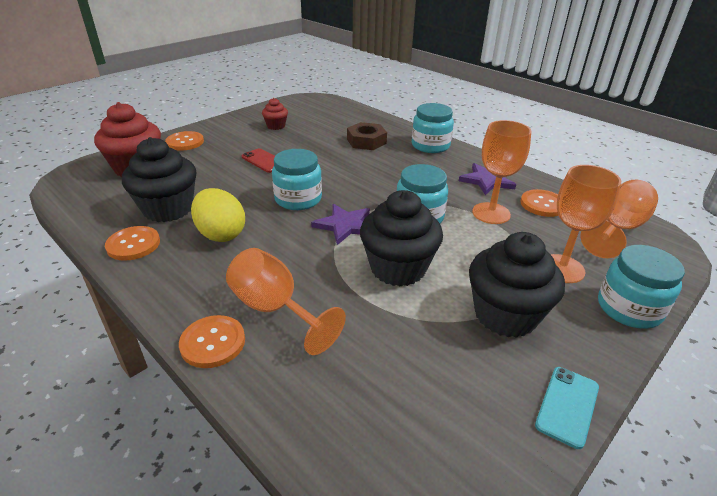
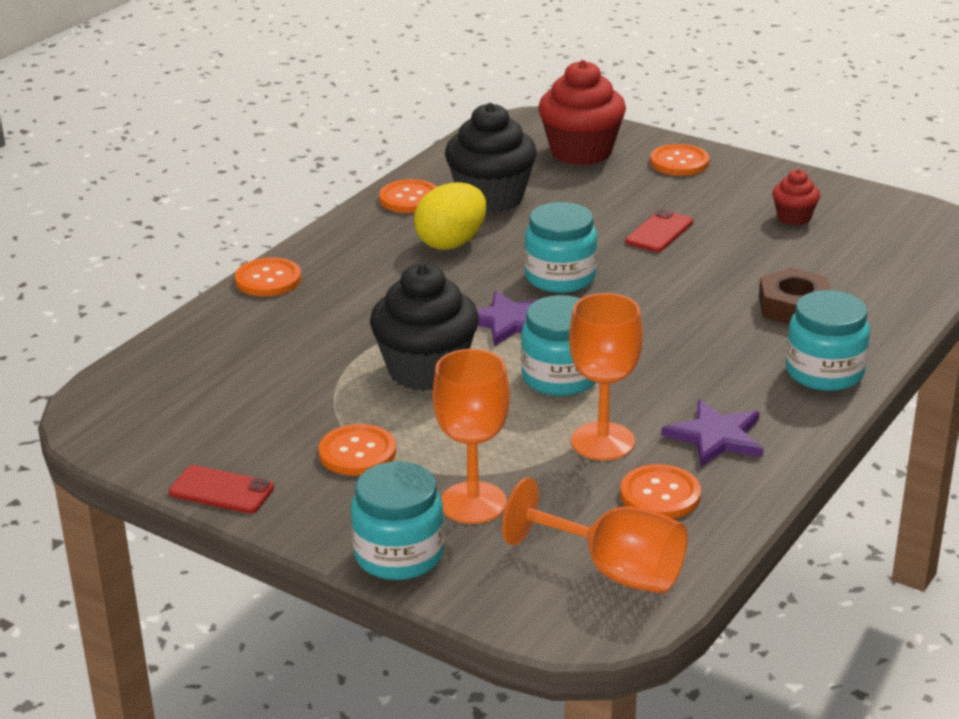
camera: 80 degrees right, 5 degrees down
orange goblet [226,248,346,355] -> none
black cupcake [469,232,565,338] -> orange button [319,424,396,476]
turquoise phone [535,367,599,449] -> red phone [169,465,274,514]

